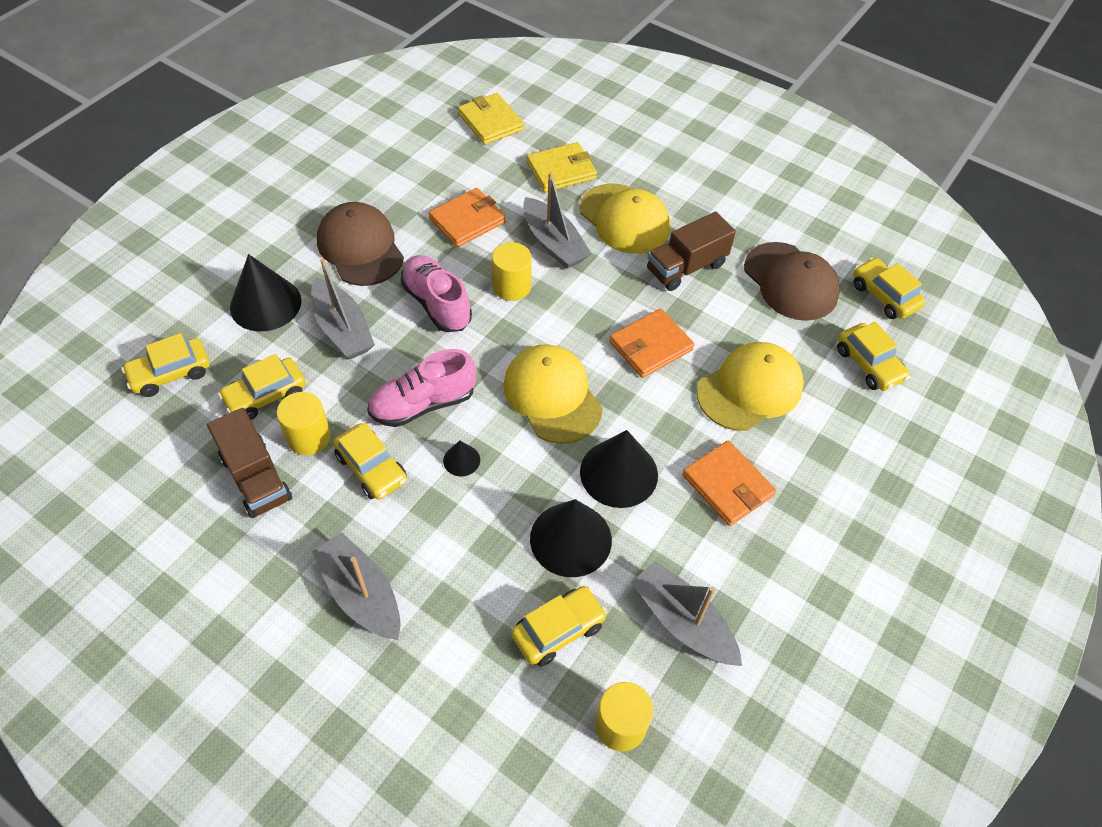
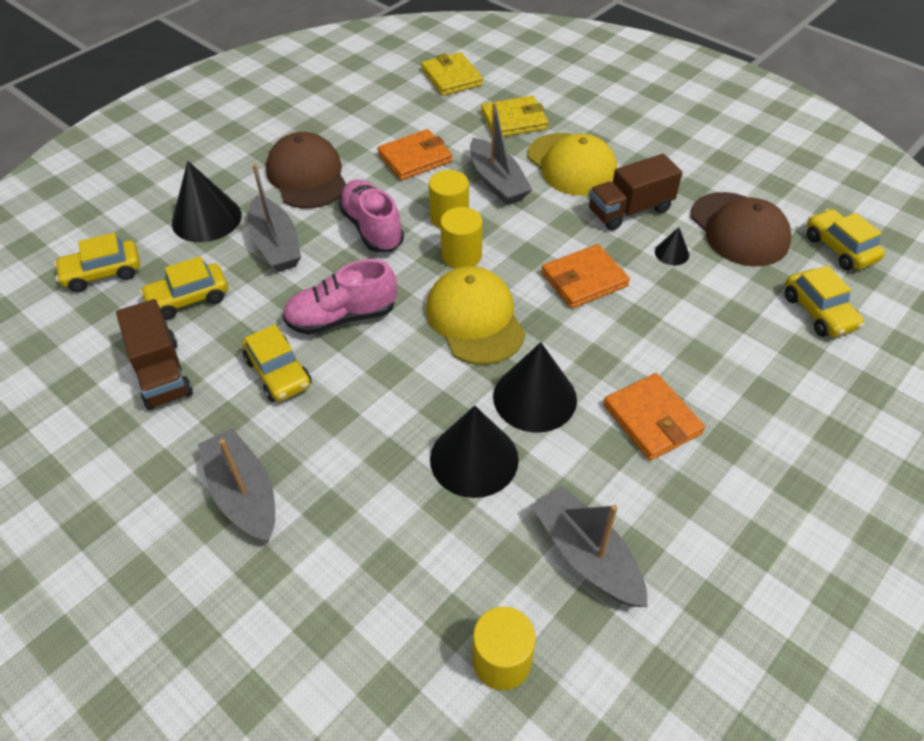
camera: 10 degrees right, 5 degrees down
yellow cylinder [277,392,331,455] -> yellow cylinder moved to [440,207,483,269]
black cone [443,441,480,476] -> black cone moved to [655,227,689,265]
yellow car [511,586,607,666] -> none
yellow cap [697,342,804,431] -> none

